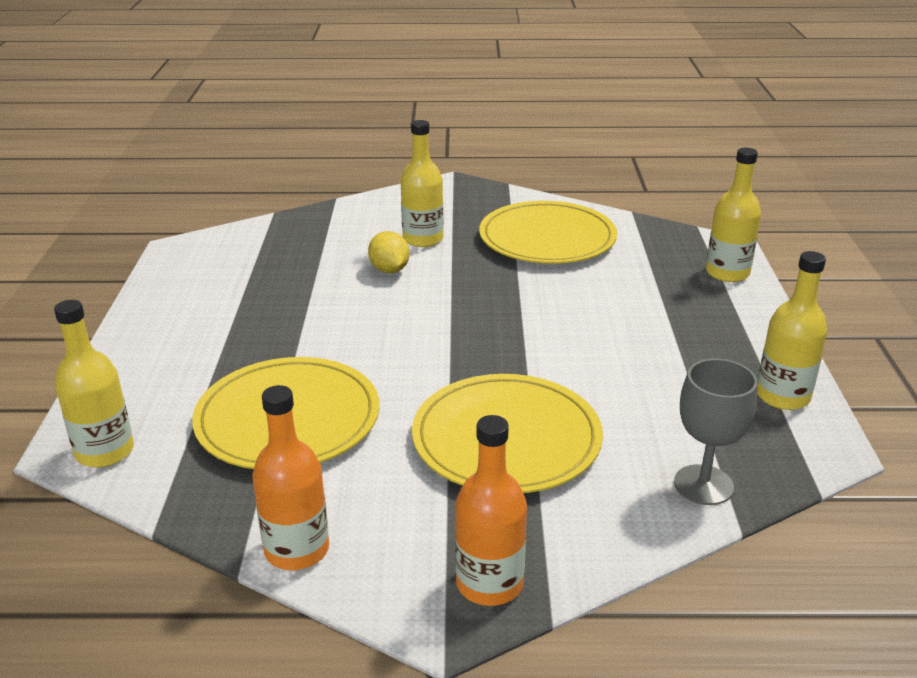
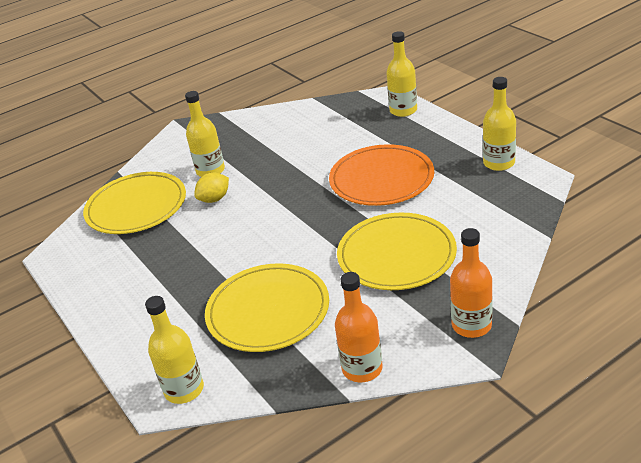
camera: 30 degrees left, 5 degrees up
yellow lemon [368,231,410,273] -> yellow lemon turned 75 degrees counterclockwise [194,173,229,203]
yellow plate [479,201,617,264] -> yellow plate moved to [83,172,186,234]
grey goblet [674,359,757,505] -> none
none -> orange plate [329,144,434,206]

